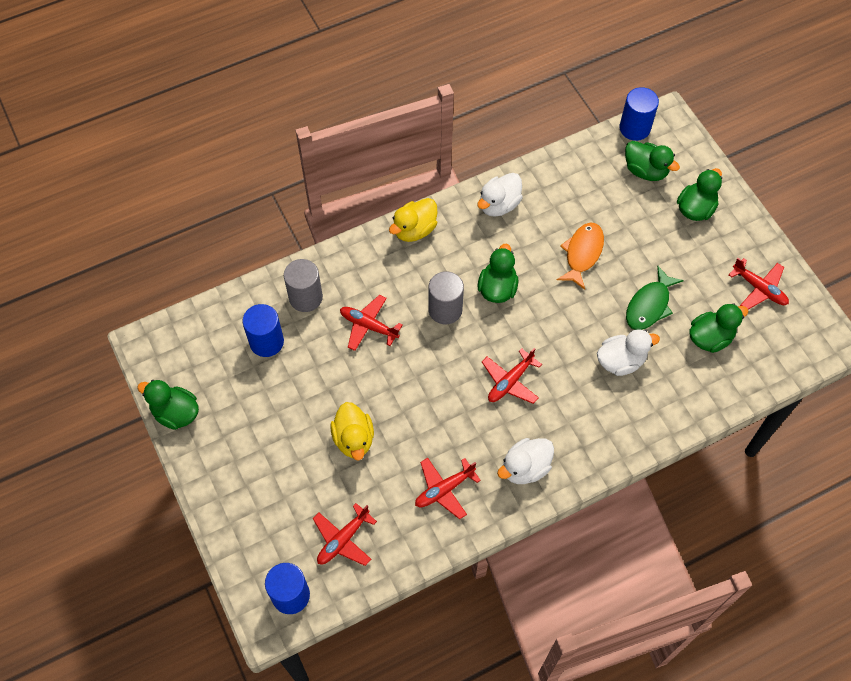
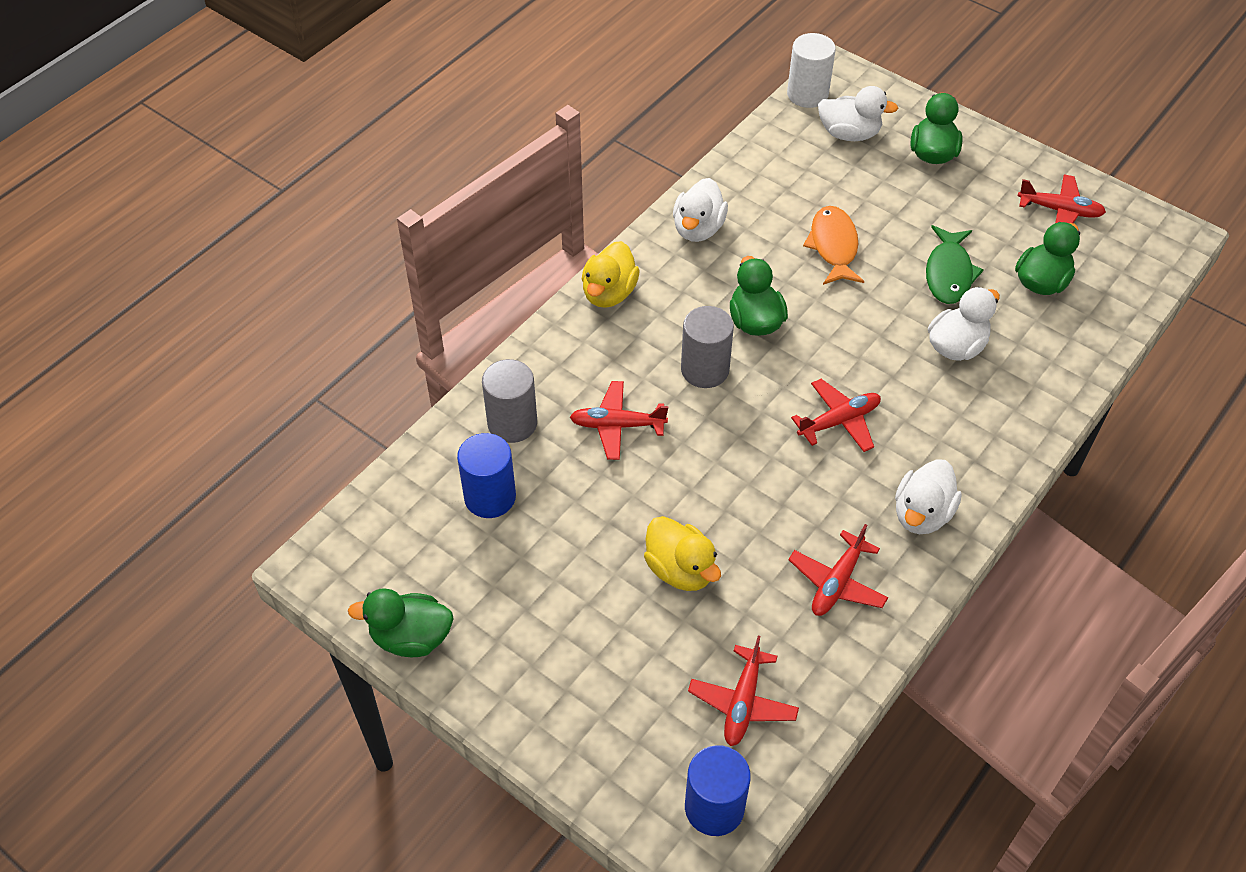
camera: 25 degrees left, 10 degrees down
red plane [482,348,542,404] -> red plane turned 135 degrees counterclockwise [791,379,881,452]
blue cylinder [619,87,659,141] -> white cylinder [787,33,836,108]
green duck [625,141,680,181] -> white duck [818,86,898,141]

